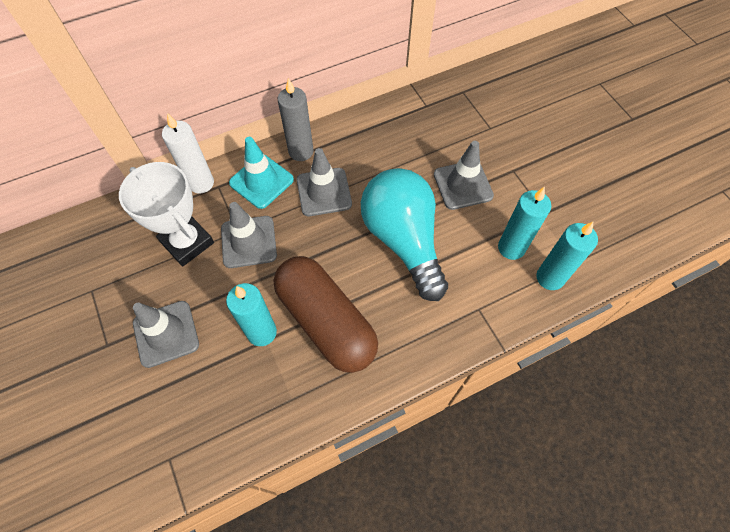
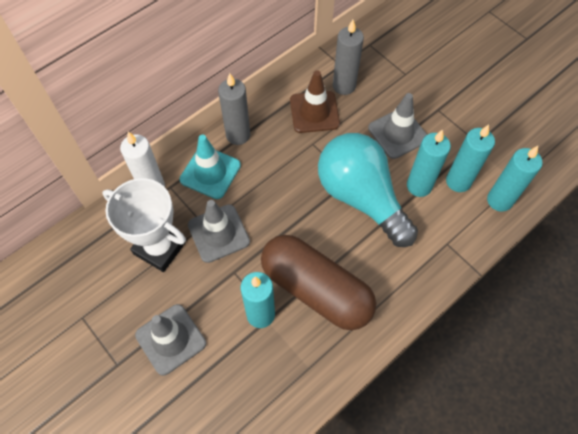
camera: 15 degrees left, 0 degrees up
grey traffic cone [297,148,352,216] -> none
none -> brown traffic cone [290,70,340,133]
none -> grey candle [333,20,364,95]
none -> turquoise candle [407,129,451,197]

